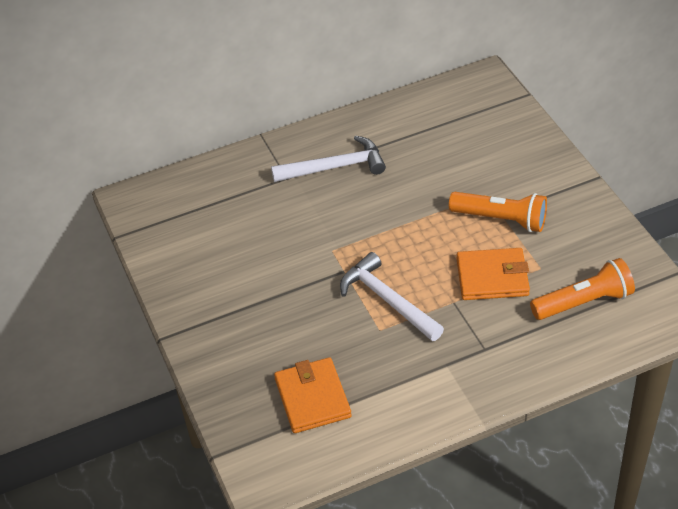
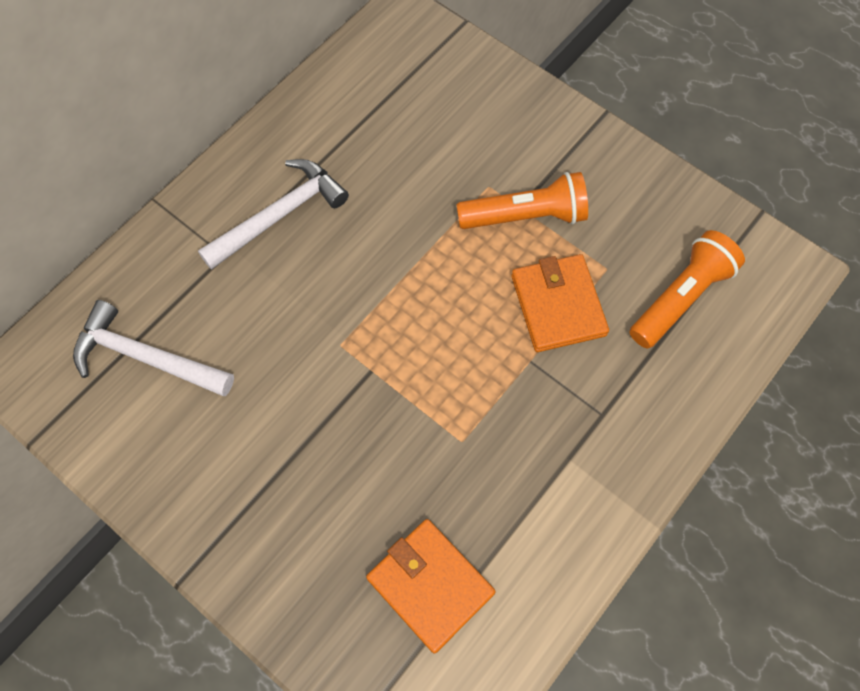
camera: 30 degrees left, 20 degrees up
white hammer [340,252,444,341] -> white hammer moved to [73,300,234,396]
orange wallet [456,248,530,300] -> orange wallet turned 75 degrees counterclockwise [511,254,609,352]

